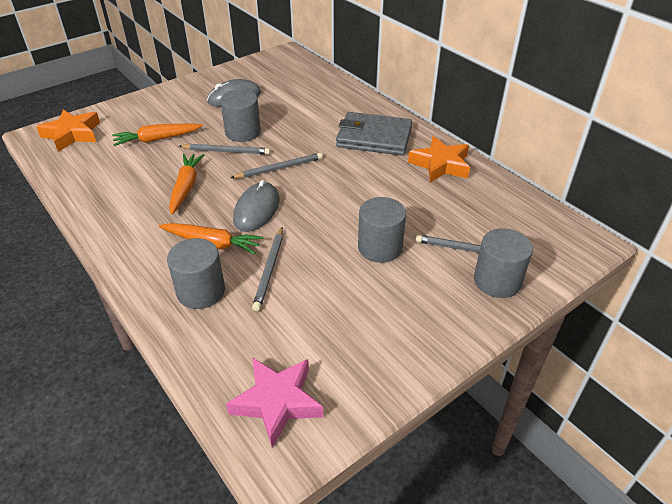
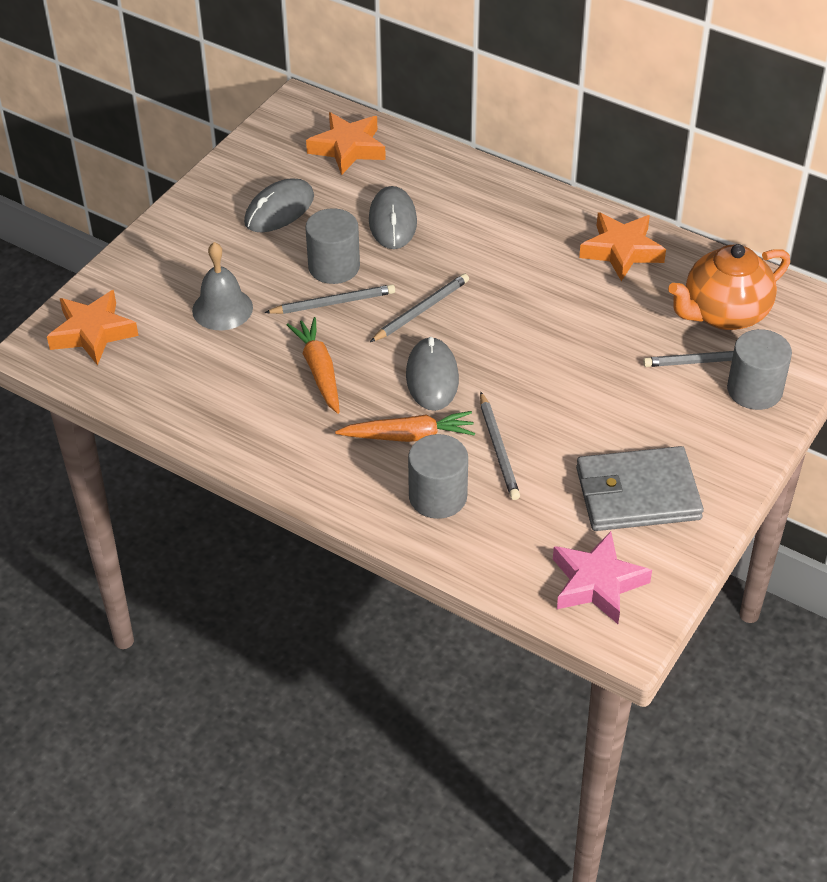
camera: 20 degrees left, 5 degrees up
orange carrot [112,123,203,146] -> grey bell [192,242,253,330]
grey wallet [336,112,412,156] -> grey wallet moved to [576,446,704,531]
grey cylinder [358,197,406,263] -> none
none -> orange star [306,112,386,175]
none -> grey mouse [369,186,417,249]
none -> orange teapot [668,244,790,330]

